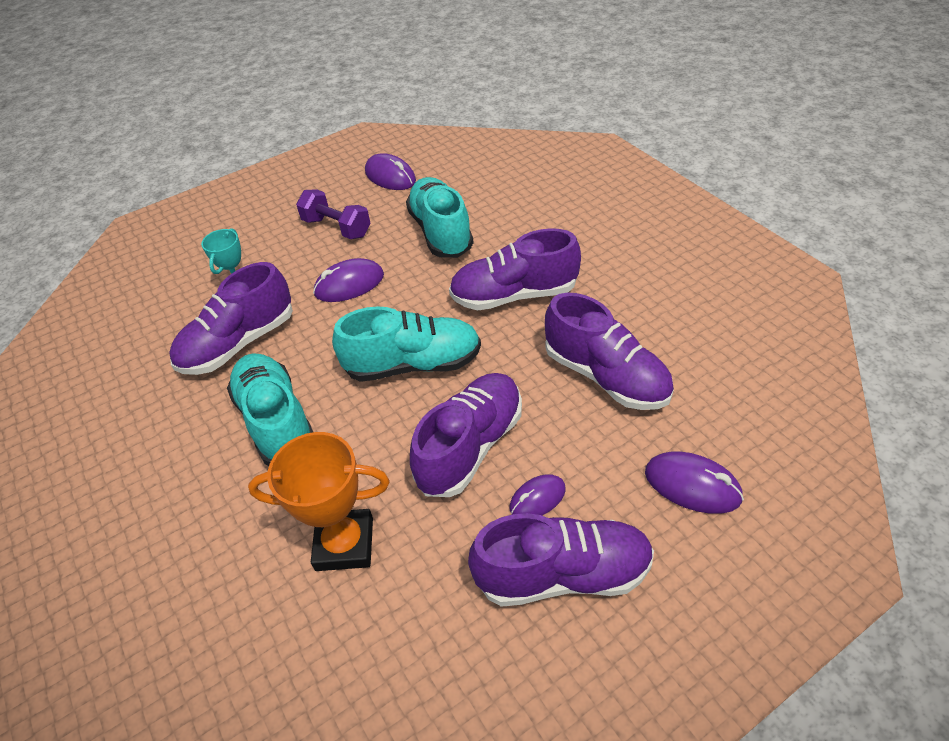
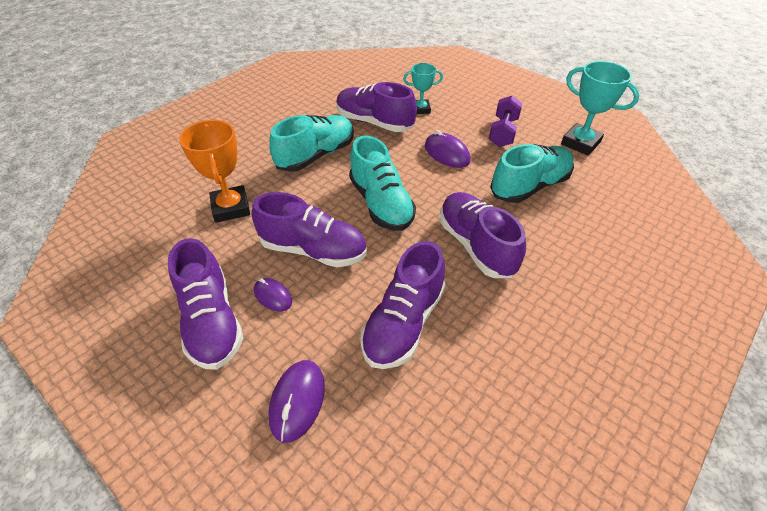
camera: 70 degrees right, 0 degrees up
purple mouse [365,153,416,190] -> turquoise trophy [561,61,639,156]

